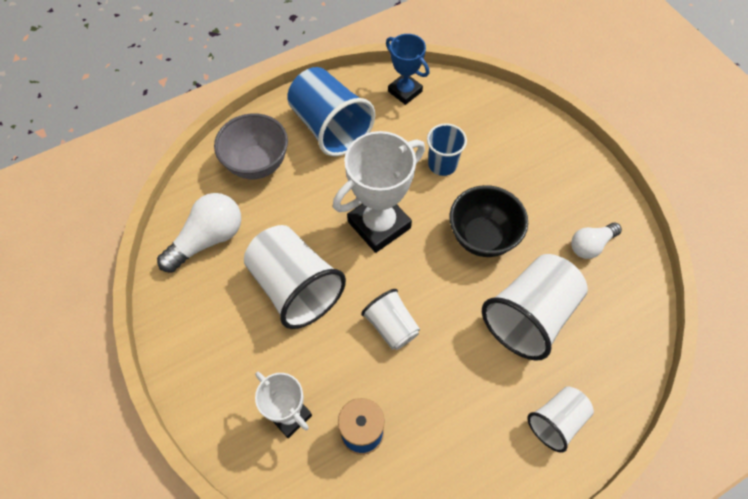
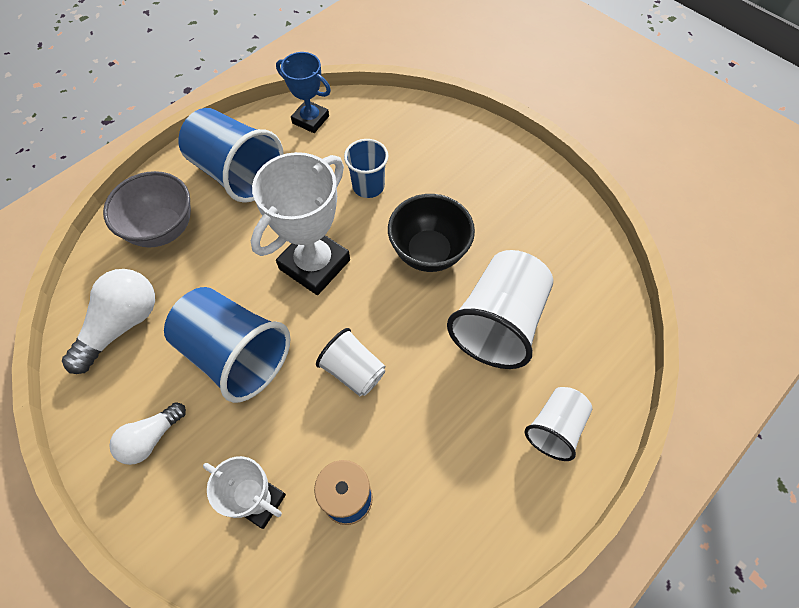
camera: 15 degrees left, 0 degrees up
white cup [244,225,346,329] -> blue cup [164,287,290,403]
white light bulb [571,223,622,259] -> white light bulb moved to [109,402,186,465]

